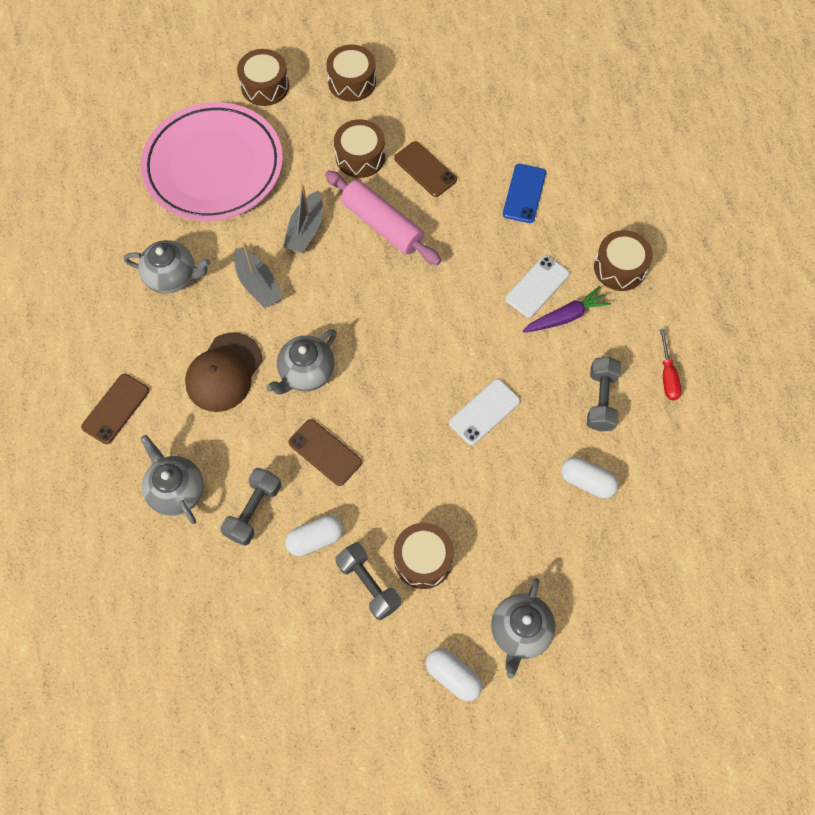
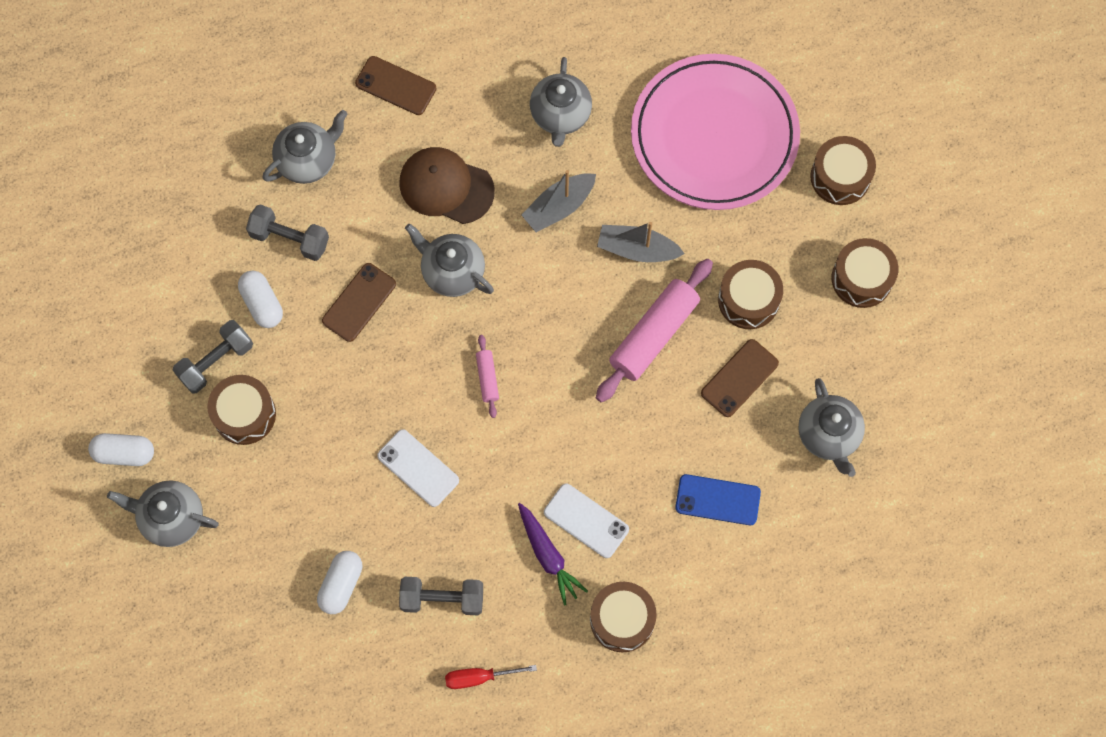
camera: 85 degrees right, 5 degrees up
white capsule [426,648,483,701] -> white capsule turned 60 degrees clockwise [88,433,154,466]
none -> pink rolling pin [476,335,499,418]
none -> grey teapot [798,378,865,477]

